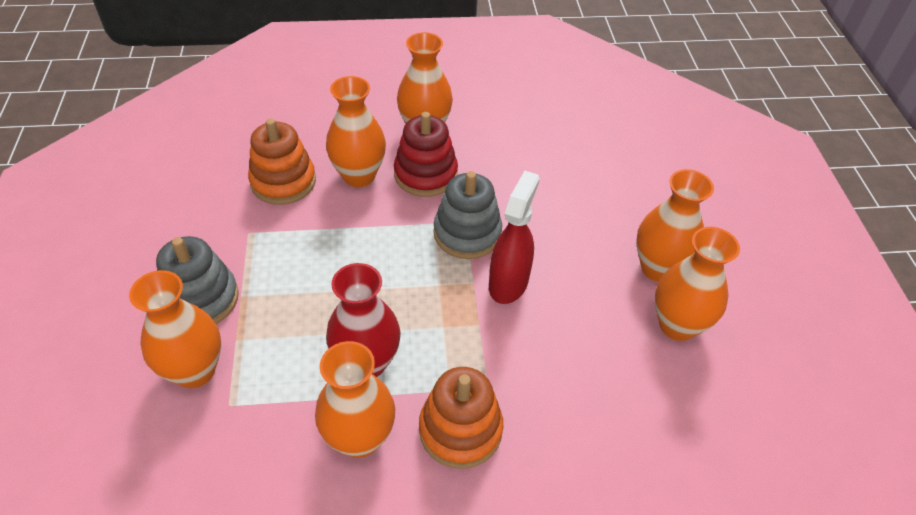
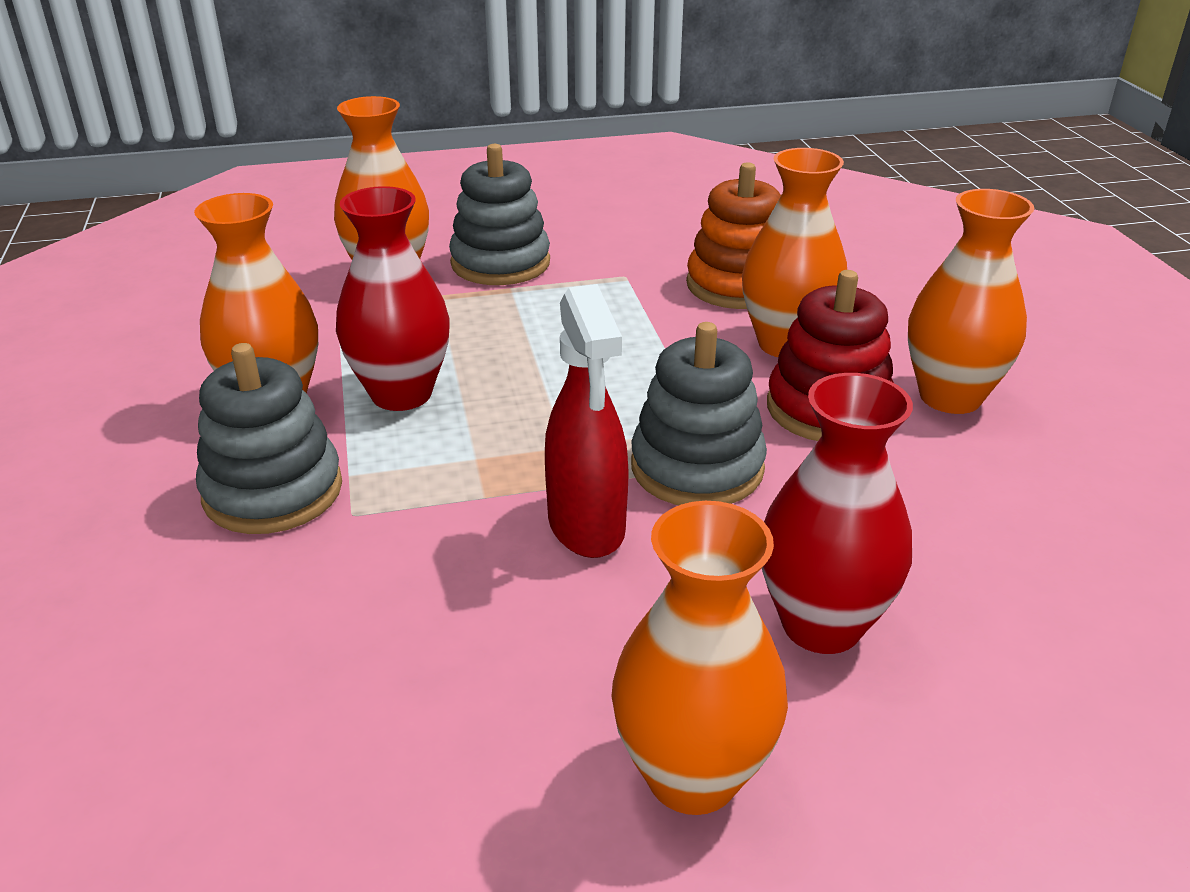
camera: 85 degrees right, 15 degrees down
orange stacking toy [419,367,503,469] -> grey stacking toy [196,343,342,534]
red spray bottle [489,171,540,304] -> red spray bottle turned 60 degrees clockwise [545,284,629,558]
orange vase [655,227,740,341] -> none
none -> red vase [762,373,913,654]

